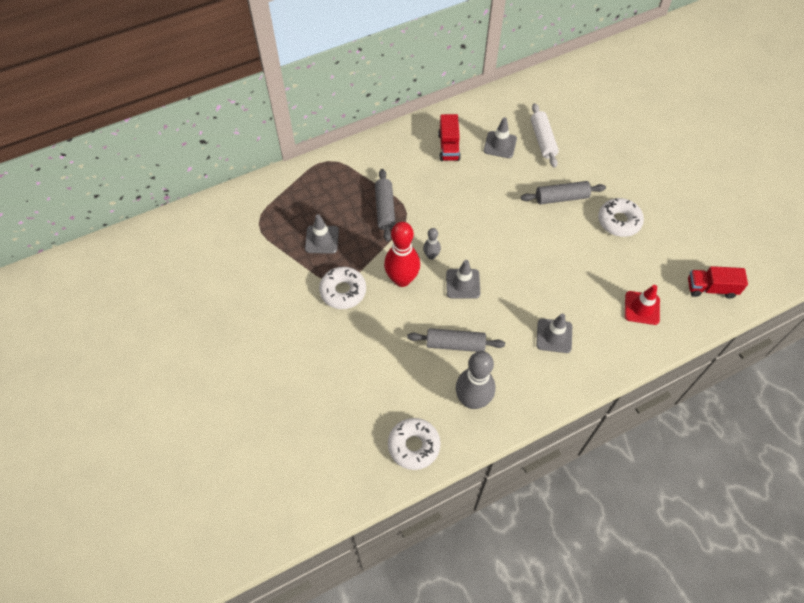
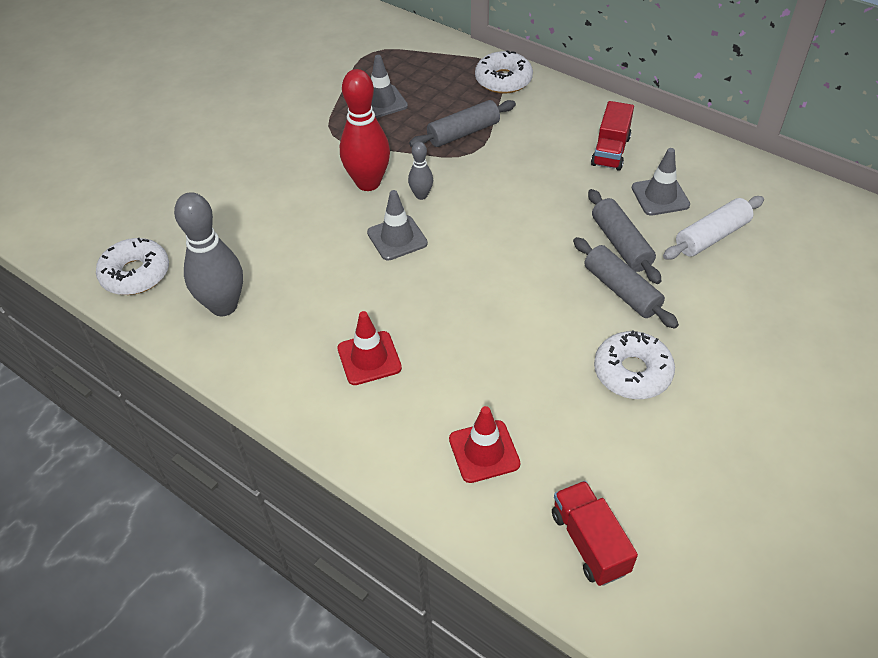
camera: 65 degrees right, 10 degrees down
white donut [319,267,366,309] -> white donut moved to [475,50,533,94]
grey rolling pin [407,328,505,352] -> grey rolling pin moved to [588,189,662,284]
red truck [438,114,461,161] -> red truck turned 45 degrees counterclockwise [591,101,634,171]
grey traffic cone [536,314,572,353] -> red traffic cone [338,311,402,385]

